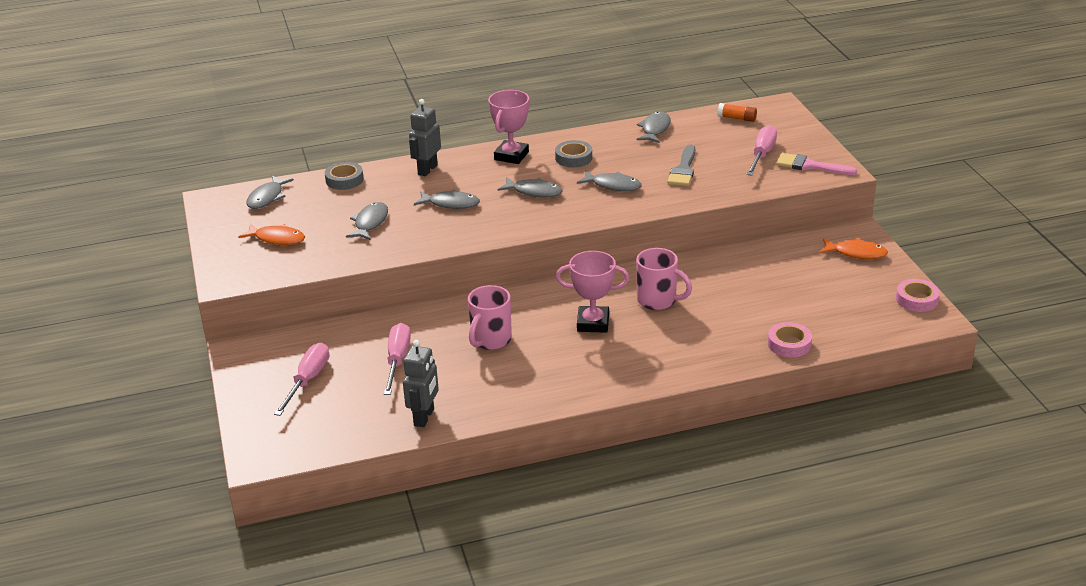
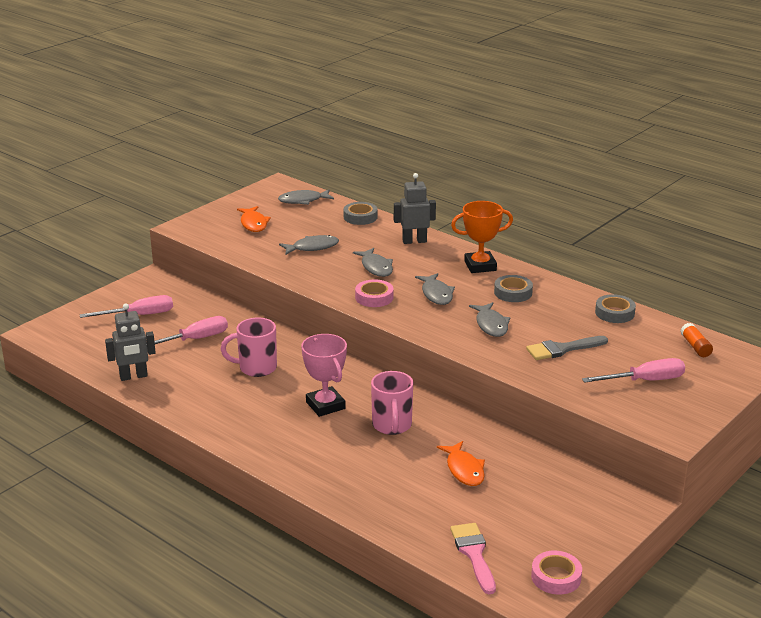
camera: 55 degrees right, 5 degrees down
pink trophy [488,90,529,164] -> orange trophy [451,201,513,273]
grey fish [636,112,671,143] -> grey tape [595,294,636,323]
pink tape [768,322,812,358] -> pink tape moved to [355,279,394,307]
pink brush [776,153,857,175] -> pink brush moved to [450,523,496,594]
orange fish [820,238,888,259] -> orange fish moved to [437,441,485,486]

